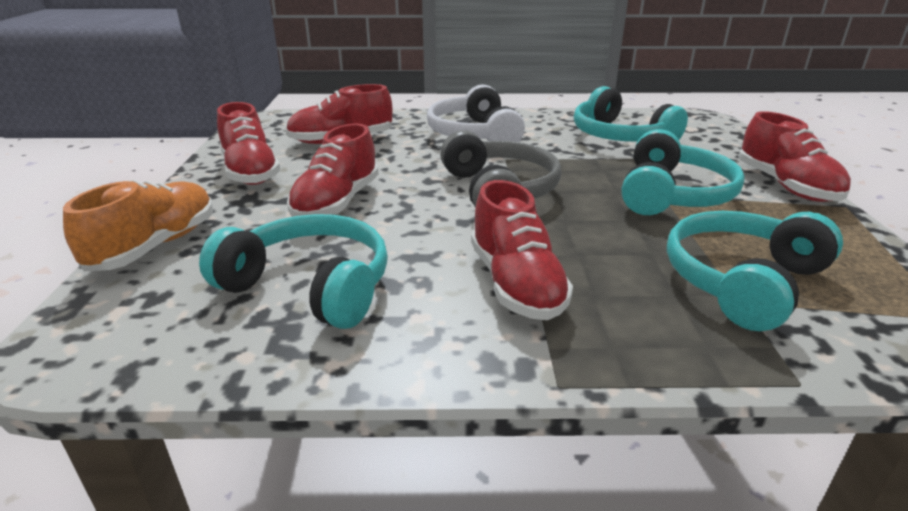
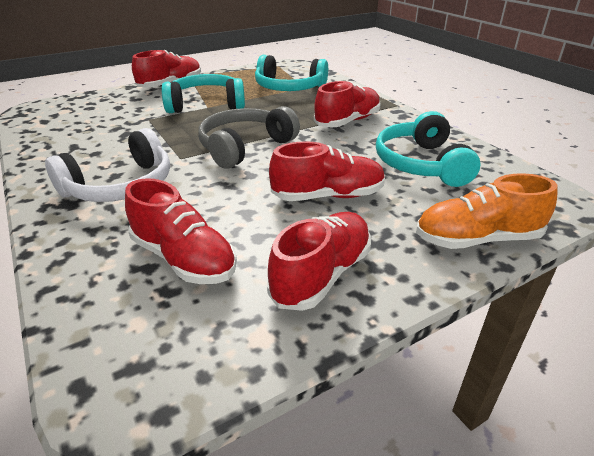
camera: 120 degrees left, 5 degrees up
turquoise headphones [574,86,688,141] -> none

